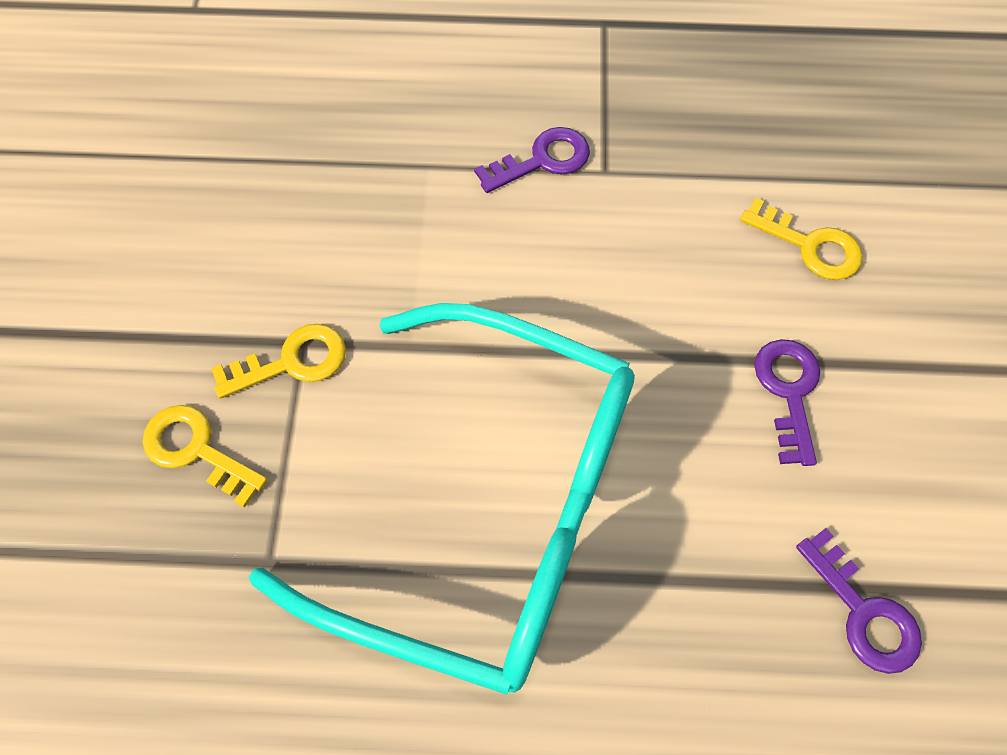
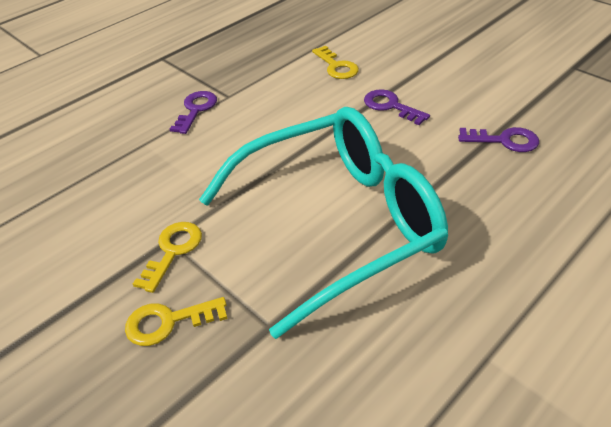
camera: 45 degrees left, 20 degrees down
yellow key [740,197,863,280] -> yellow key turned 75 degrees clockwise [312,46,359,79]

